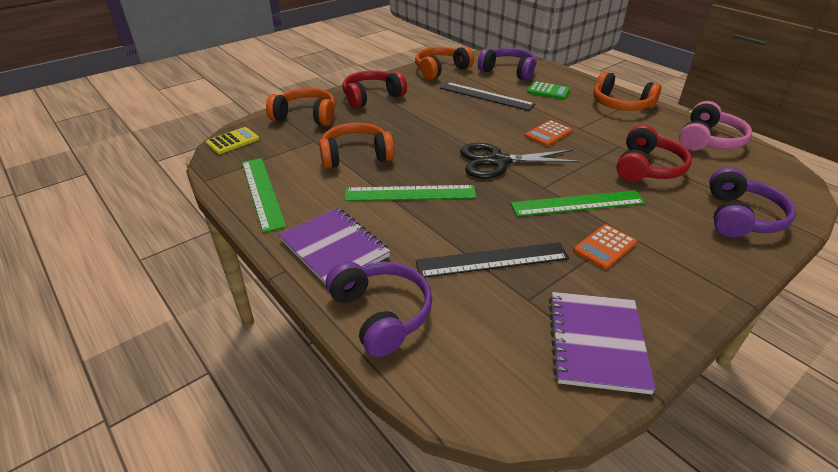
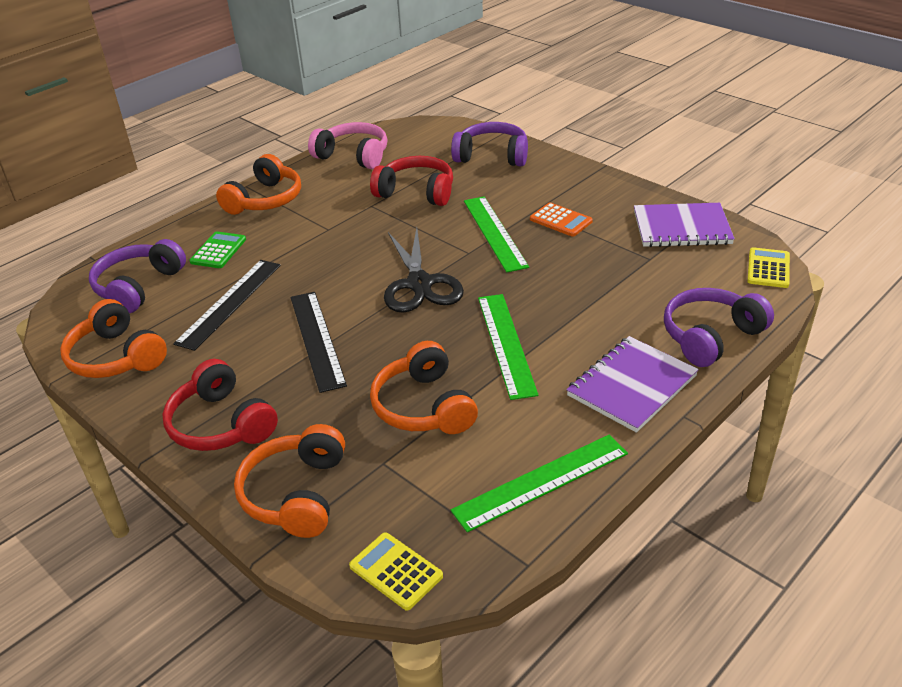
camera: 95 degrees left, 0 degrees up
black ruler [416,242,569,278] -> black ruler moved to [291,292,347,393]
orange calculator [525,120,572,146] -> none
none -> yellow calculator [747,247,790,288]

